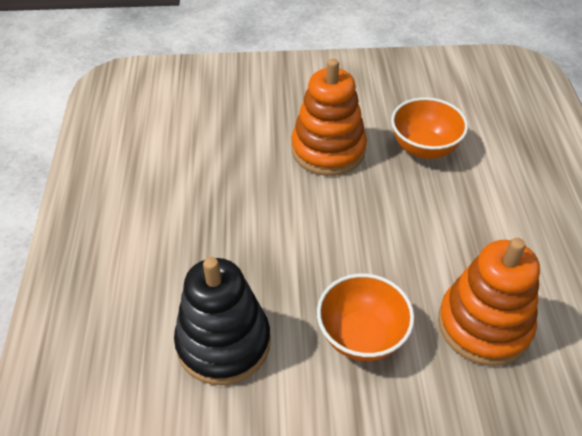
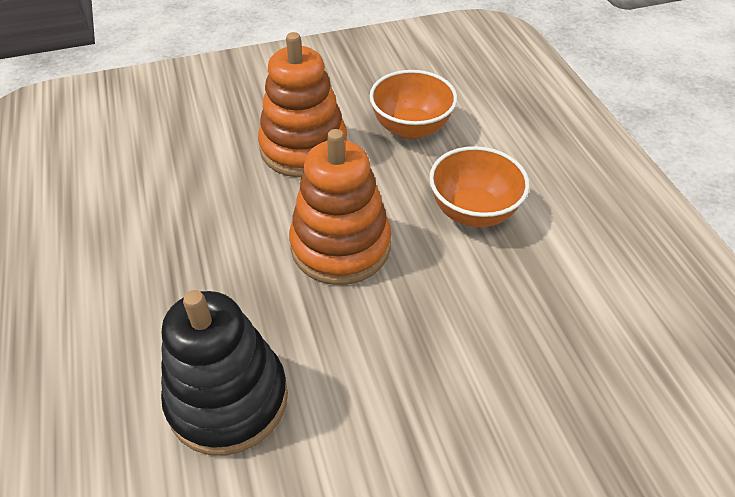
camera: 15 degrees left, 0 degrees up
orange bowl [317,273,415,361] -> orange bowl moved to [429,146,530,227]
orange stacking toy [438,238,540,366] -> orange stacking toy moved to [289,129,391,285]

